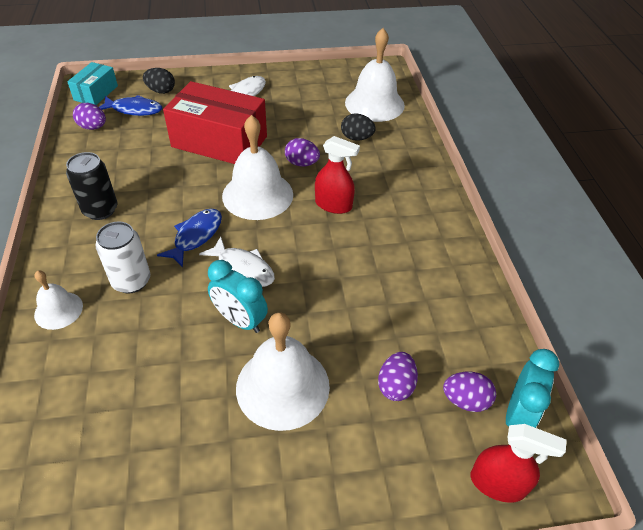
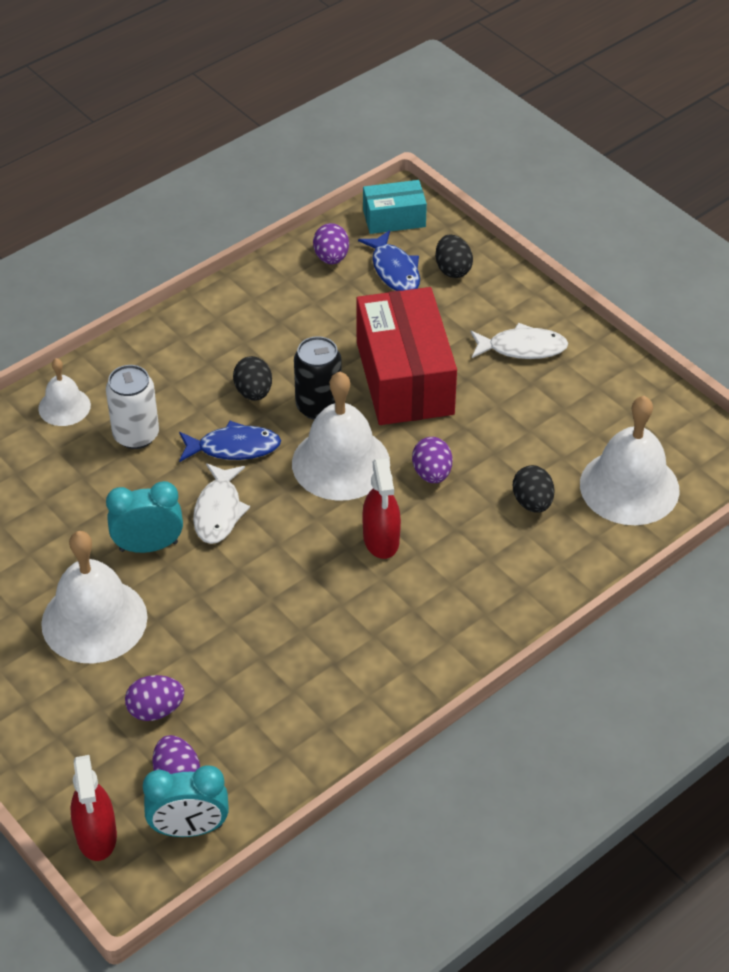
camera: 60 degrees right, 0 degrees up
black can [66,152,117,220] -> black can moved to [294,336,342,420]
turquoise clock [208,260,268,333] -> turquoise clock turned 75 degrees clockwise [106,481,183,553]
none -> black egg [233,356,272,401]

